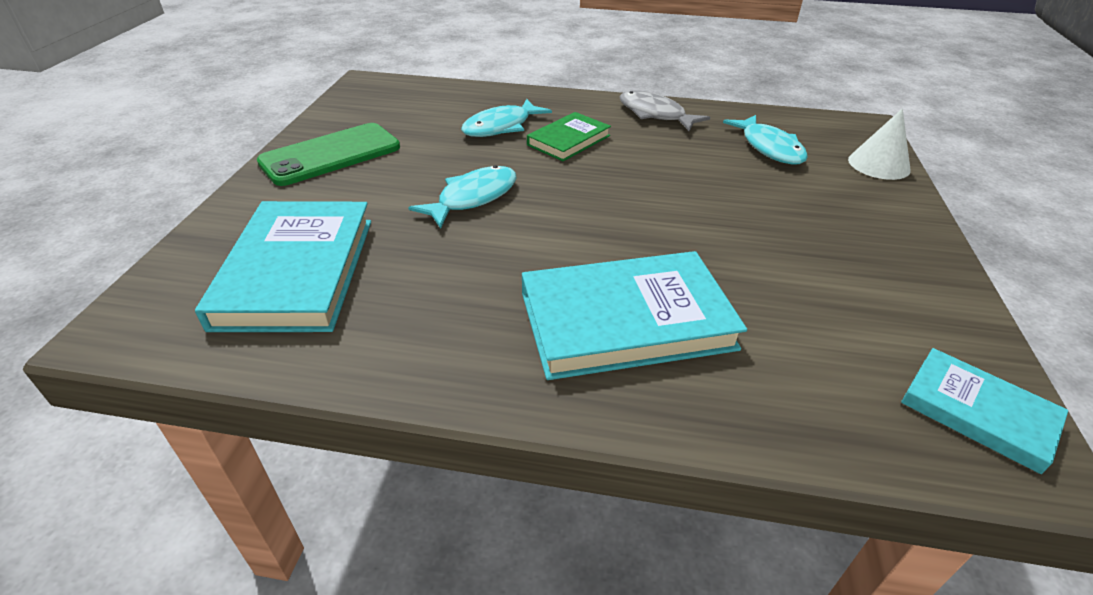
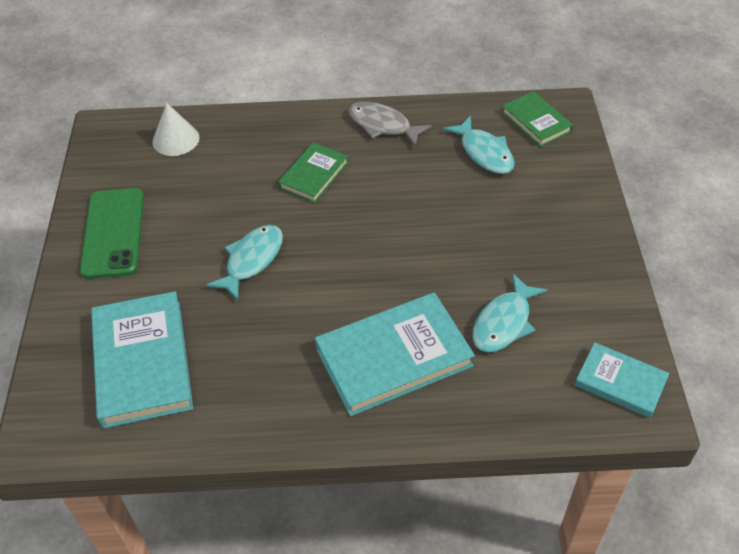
camera: 10 degrees left, 10 degrees up
green phone [257,123,400,186] -> green phone turned 45 degrees counterclockwise [80,188,144,279]
turquoise fish [461,99,552,137] -> turquoise fish moved to [472,273,548,352]
white cone [848,109,911,180] -> white cone moved to [152,103,199,156]
none -> green book [502,91,573,147]

